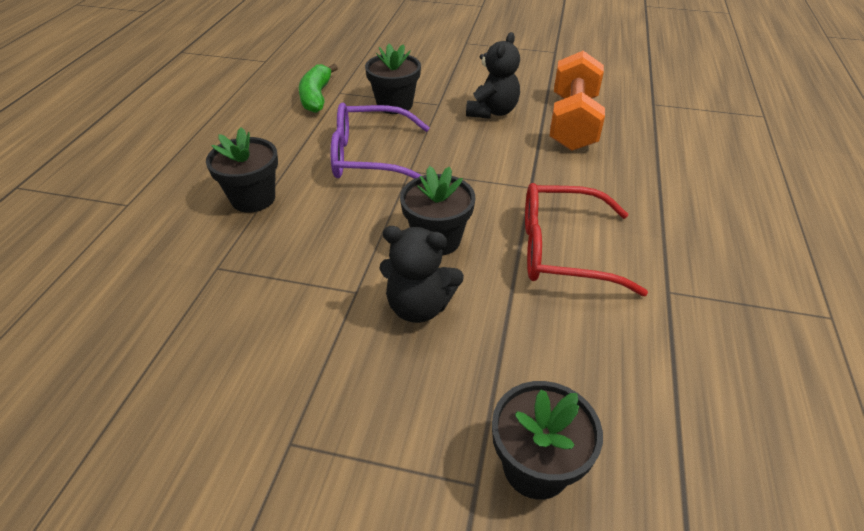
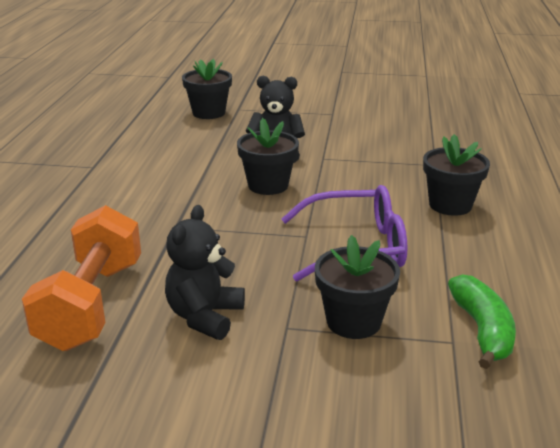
camera: 175 degrees right, 15 degrees down
red glasses [525,183,648,296] -> none

